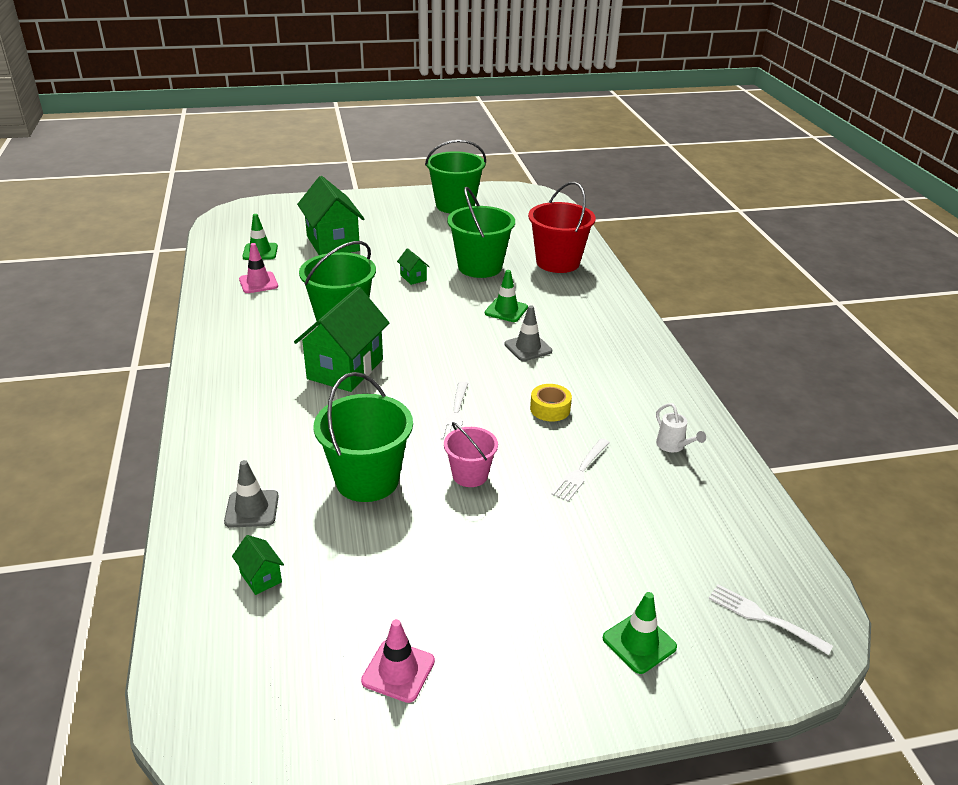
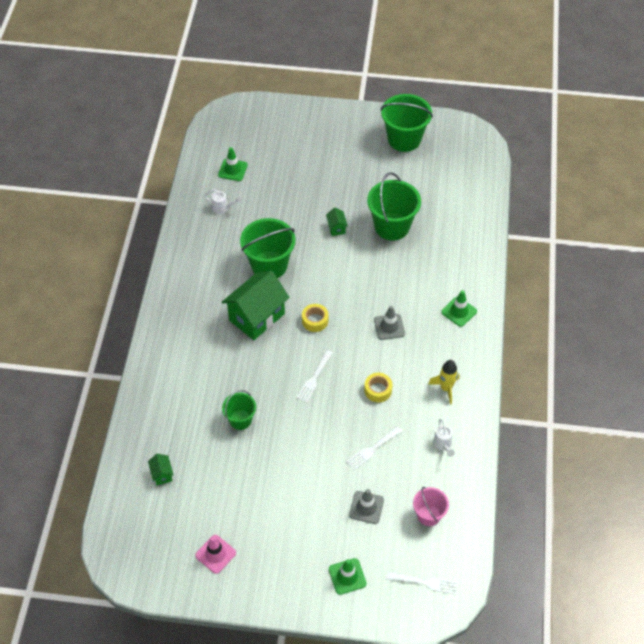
camera: 20 degrees right, 20 degrees up
grey traffic cone [224,460,279,528] -> grey traffic cone moved to [349,489,384,524]
pink traffic cone [239,243,278,293] -> white watering can [204,189,242,214]
green house [297,176,365,255] -> none
green bucket [314,372,413,502] -> green bucket [222,390,256,430], size x0.57
pink bucket [444,422,498,487] -> pink bucket moved to [413,487,449,526]
green traffic cone [485,270,528,322] -> green traffic cone moved to [441,290,477,327]
red bucket [528,182,596,273] -> none
white fork [708,584,833,655] -> white fork turned 135 degrees clockwise [386,572,458,594]
none -> yellow tape [302,304,328,332]
none -> yellow rocket [428,360,460,404]

